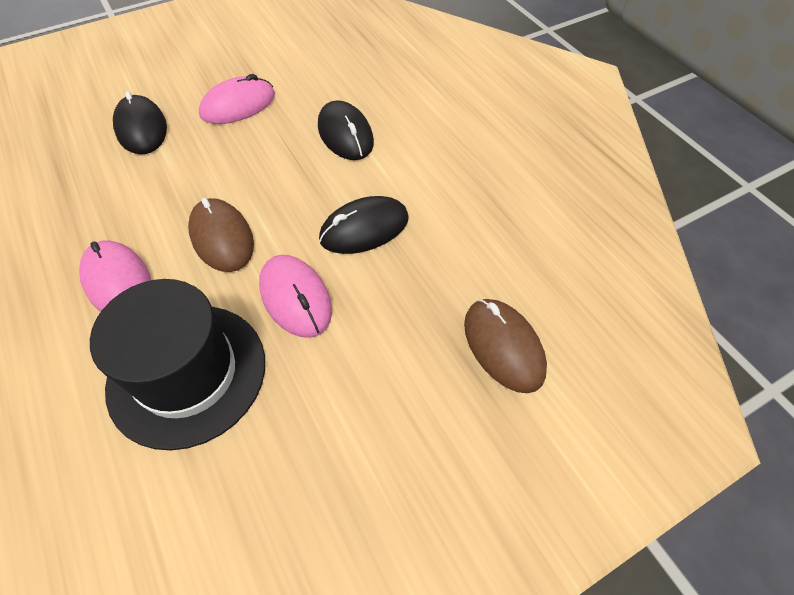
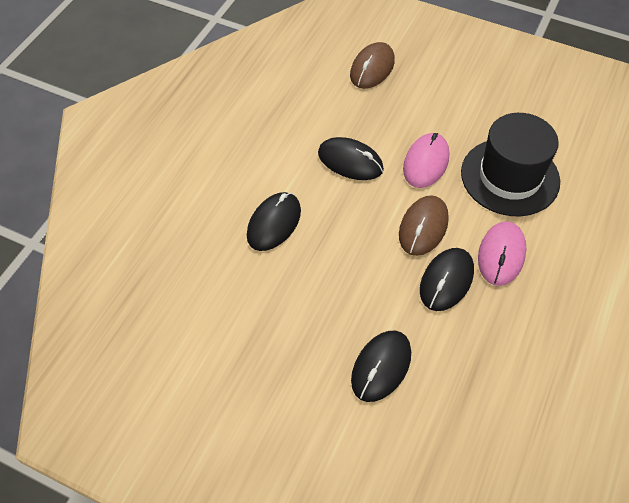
camera: 125 degrees left, 0 degrees up
pink mouse [199,74,275,124] -> none
none -> black mouse [420,248,474,311]

